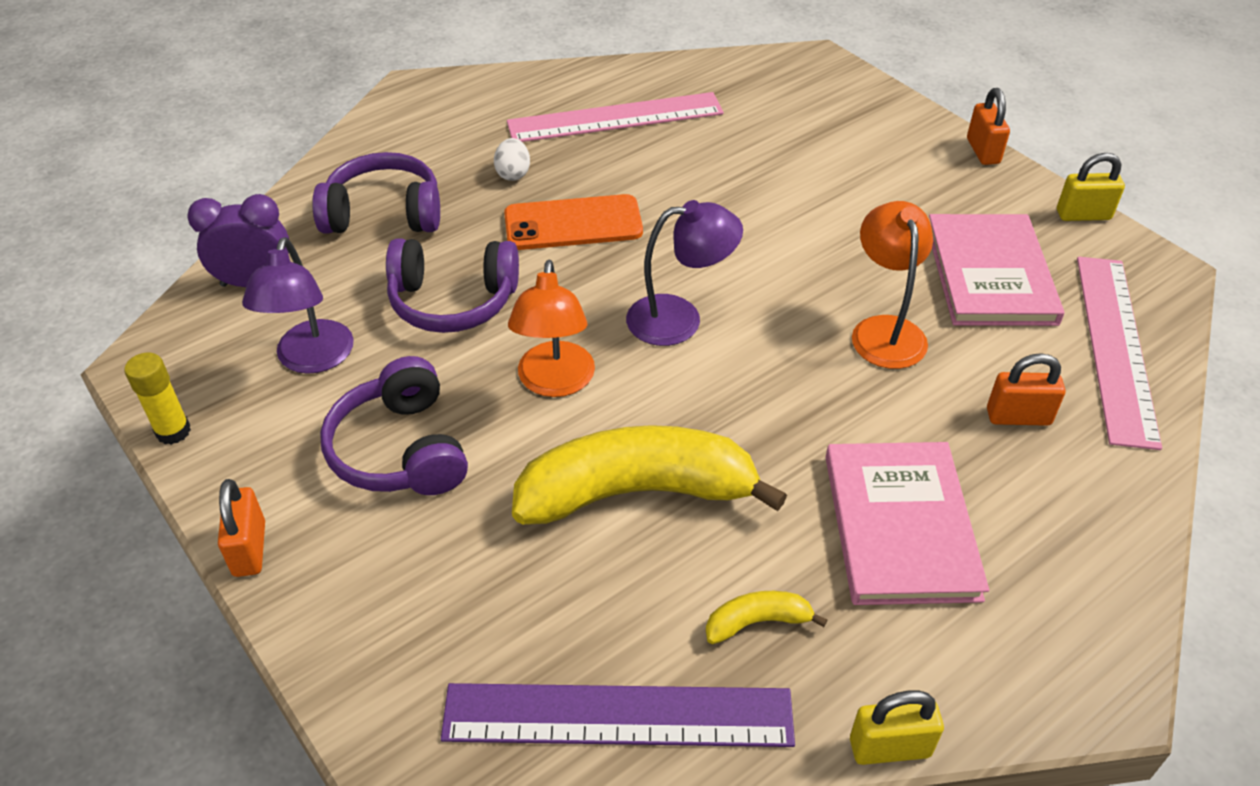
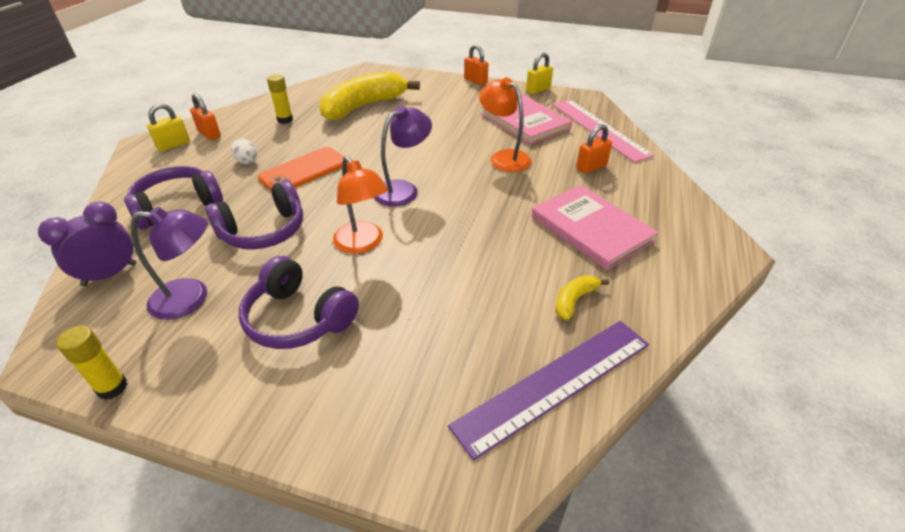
camera: 35 degrees left, 5 degrees down
orange padlock [218,479,265,577] -> orange padlock moved to [190,93,221,140]
purple lamp [242,237,354,374] -> purple lamp turned 60 degrees counterclockwise [131,207,208,320]
pink ruler [507,92,724,142] -> yellow glue stick [267,74,293,124]
yellow banana [512,425,787,525] -> yellow banana moved to [319,71,420,121]
yellow padlock [850,690,944,765] -> yellow padlock moved to [147,103,190,151]

